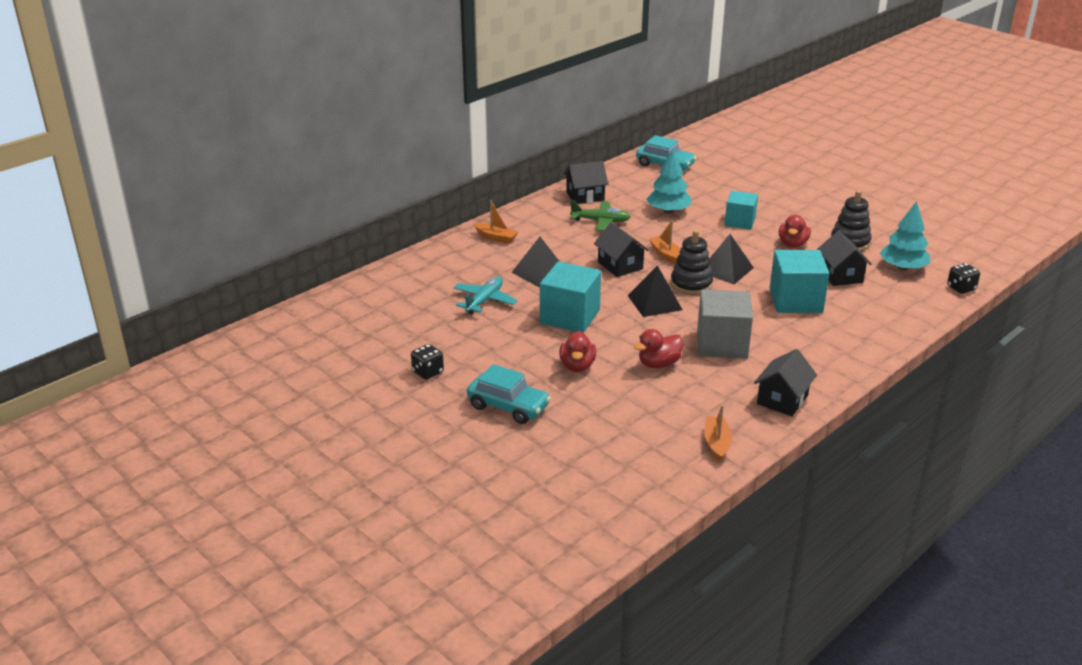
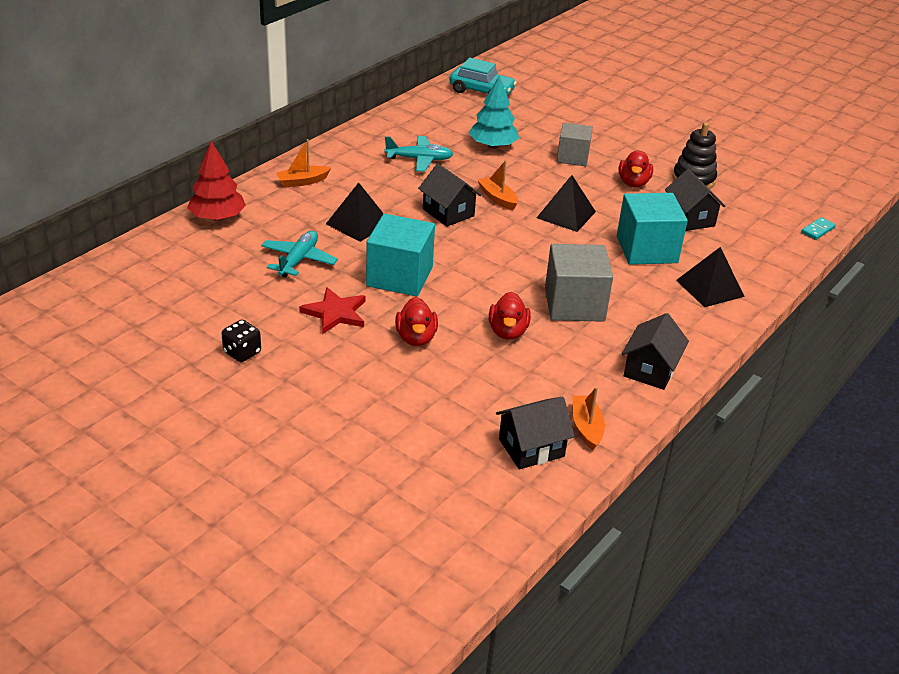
camera: 10 degrees left, 5 degrees up
turquoise car [467,364,551,424] -> none
orange boat [474,200,518,244] -> orange boat turned 135 degrees clockwise [276,139,331,188]
black house [564,161,608,204] -> black house moved to [496,397,575,469]
green plane [570,200,631,231] -> turquoise plane [384,136,453,172]
black pyramid [628,265,683,317] -> black pyramid moved to [676,247,745,307]
red duck [634,329,683,368] -> red duck turned 45 degrees counterclockwise [489,292,531,340]
black stacking toy [671,230,713,295] -> none
turquoise cube [725,191,758,230] -> grey cube [557,122,593,166]
turquoise tree [880,201,930,271] -> none
black dice [947,263,980,294] -> turquoise domino [801,217,836,240]
none -> red tree [187,141,246,221]
none -> red star [299,287,366,334]

